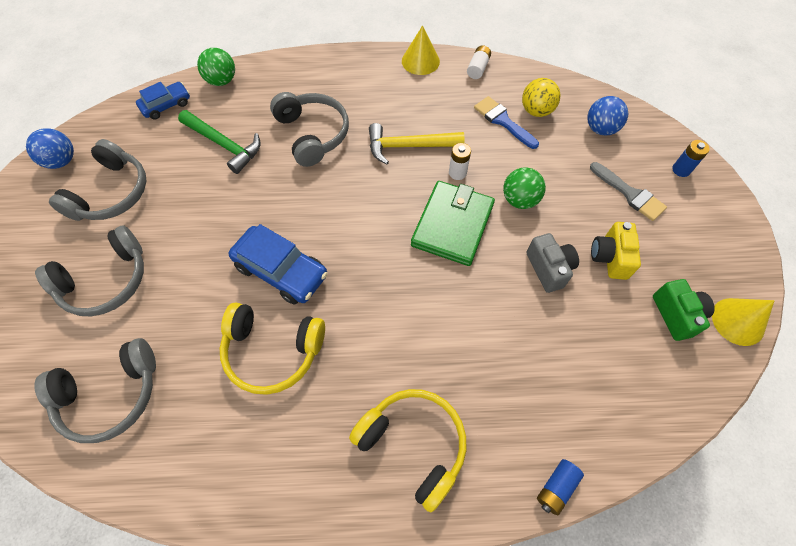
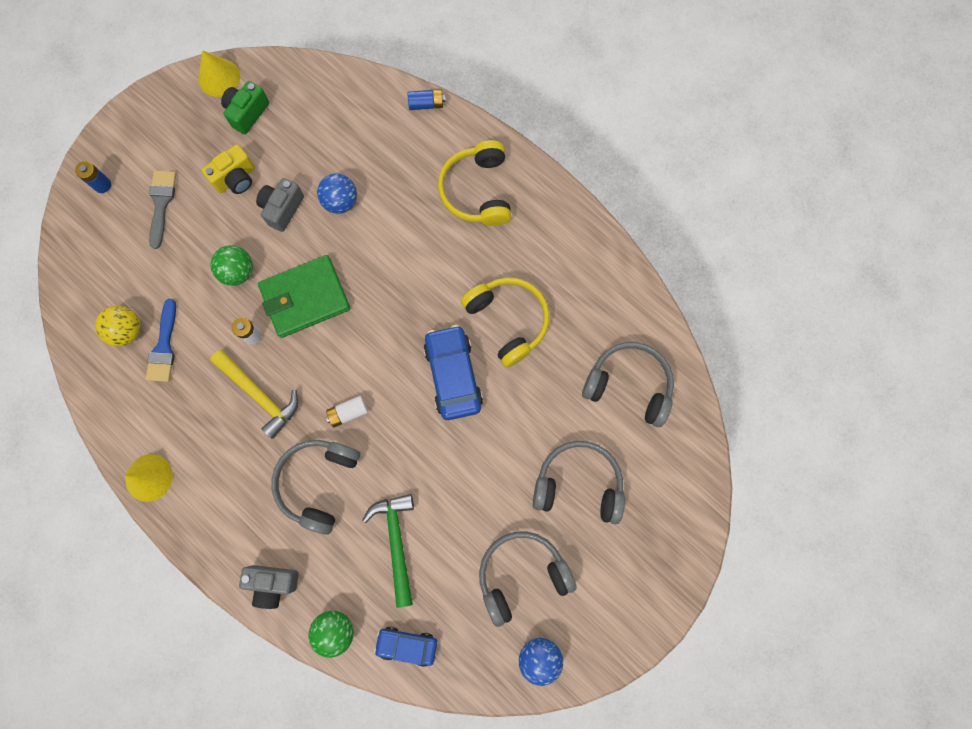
camera: 135 degrees left, 15 degrees up
white battery [467,45,491,79] -> white battery moved to [326,395,368,427]
blue ball [587,96,628,136] -> blue ball moved to [317,173,357,214]
none -> grey camera [239,565,299,609]

